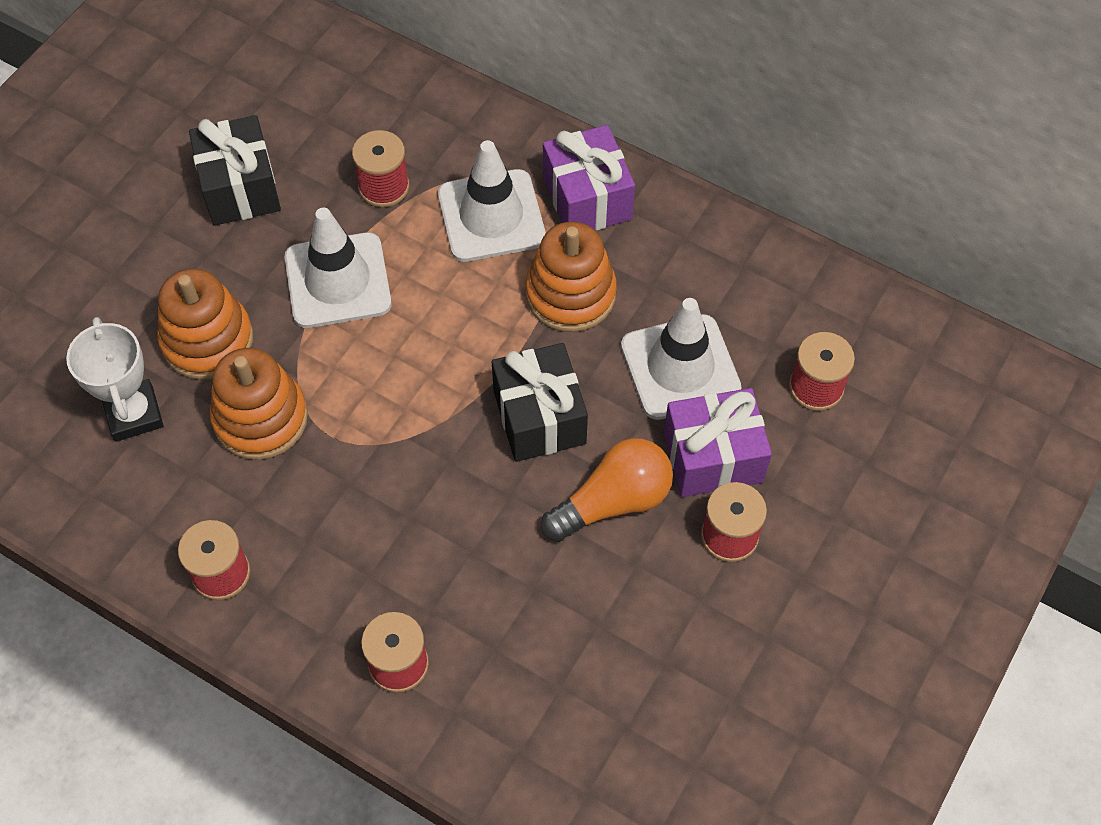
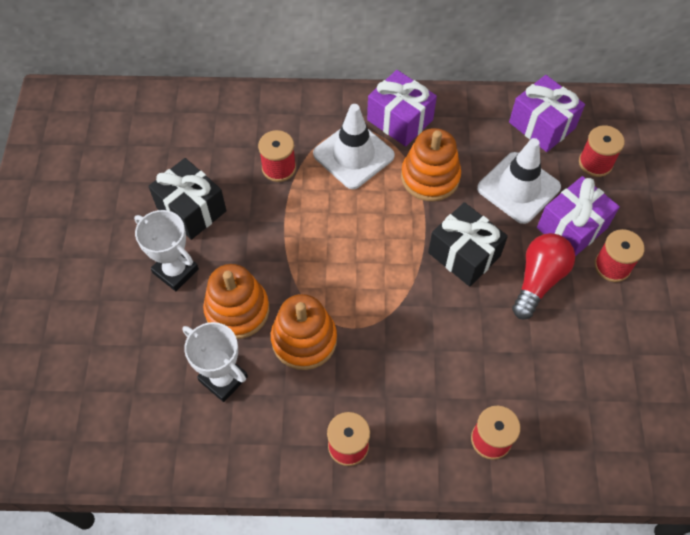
camera: 30 degrees left, 0 degrees up
white traffic cone [285,208,392,328] -> none
orange light bulb [541,438,673,542] -> red light bulb [512,233,575,319]
none -> white trophy [134,210,199,291]
none -> purple gift [509,75,585,152]

